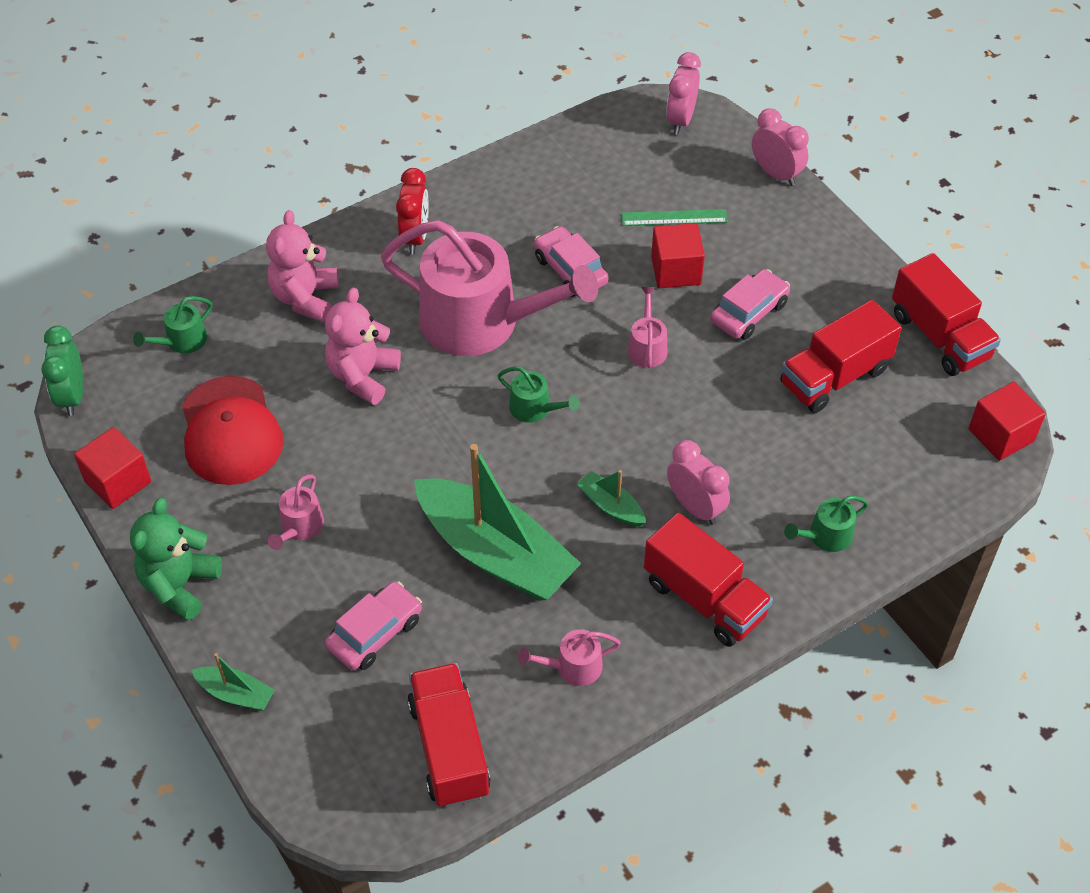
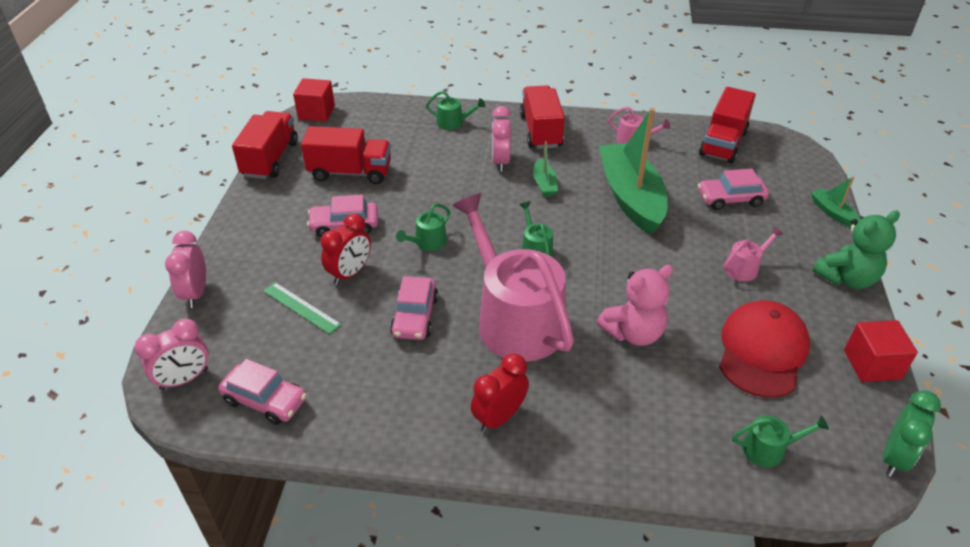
camera: 140 degrees left, 10 degrees down
pink teddy bear [266,210,339,322] -> none
pink watering can [628,287,667,368] -> green watering can [396,203,451,251]
red cube [651,223,705,288] -> red clock [321,213,371,285]
none -> pink car [218,359,307,425]

